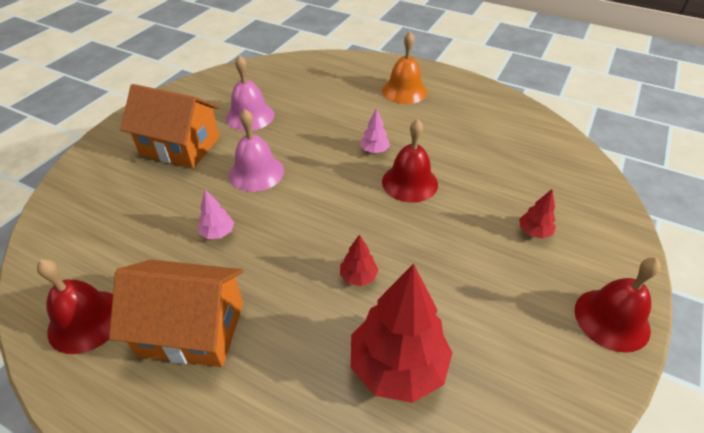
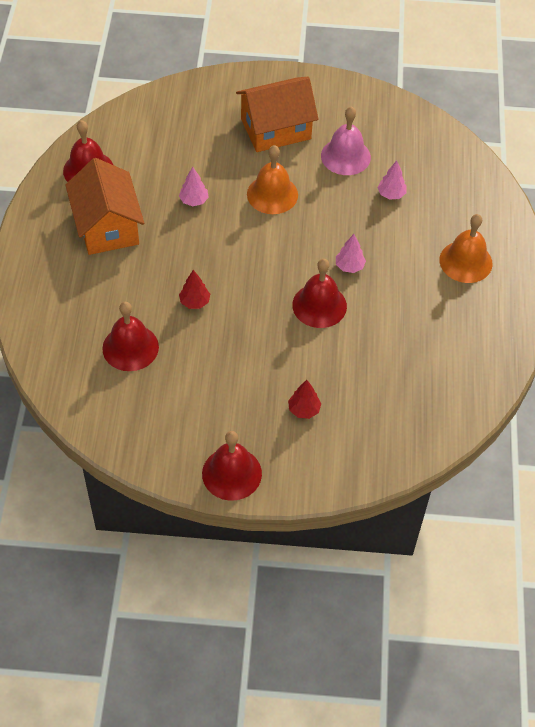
camera: 65 degrees right, 10 degrees up
orange house [120,84,220,168] -> orange house turned 75 degrees clockwise [236,77,319,152]
pink bell [229,109,284,192] -> orange bell [247,145,298,214]
red tree [351,263,453,403] -> red bell [102,302,159,371]
none -> pink tree [377,161,406,200]

